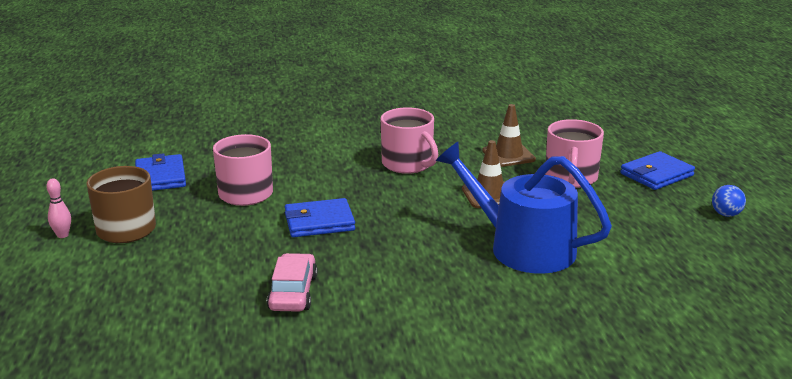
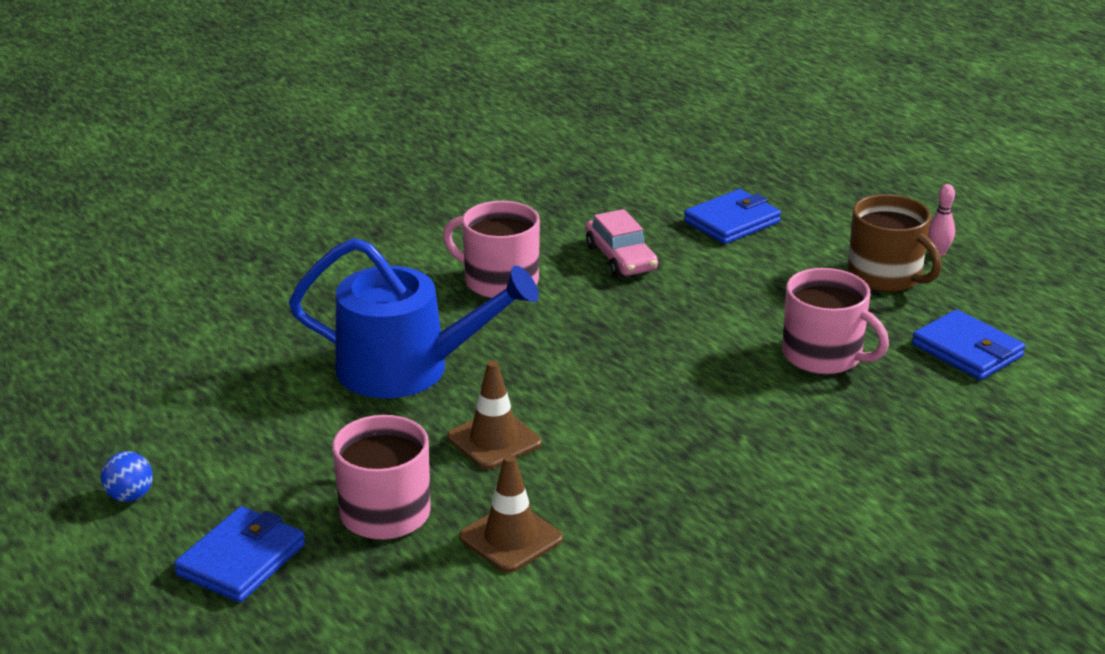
camera: 155 degrees right, 5 degrees up
blue wallet [285,198,355,237] -> blue wallet moved to [684,189,781,244]
pink mug [381,107,438,174] -> pink mug moved to [443,201,540,298]

